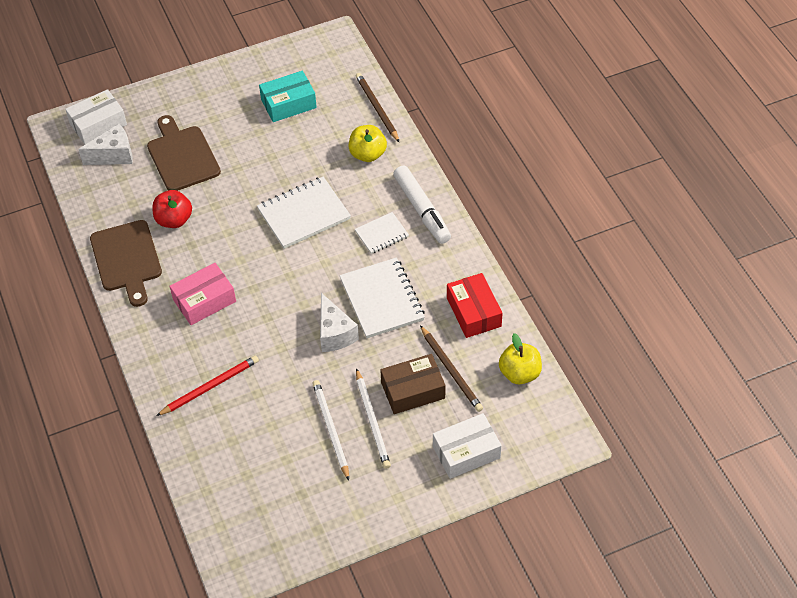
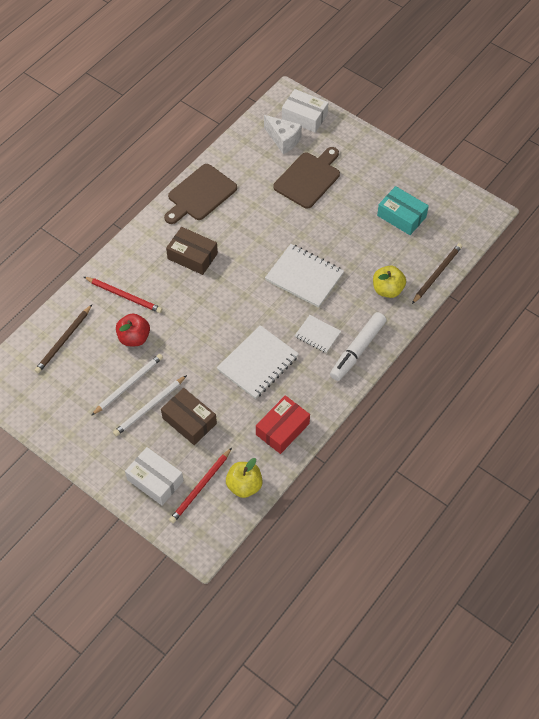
camera: 60 degrees right, 5 degrees up
red apple [153,190,192,228] -> red apple moved to [116,313,150,346]
pink box [170,263,236,325] -> brown box [166,227,218,275]
white cheese [320,293,359,352] -> none
brown pencil [420,325,483,412] -> brown pencil moved to [35,305,92,373]
none -> red pencil [169,448,232,523]

